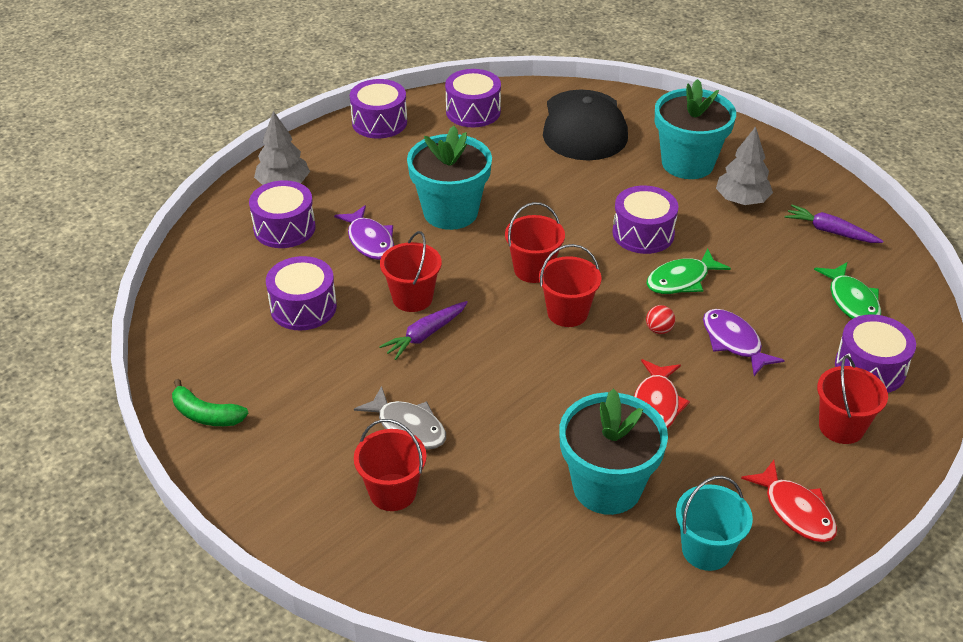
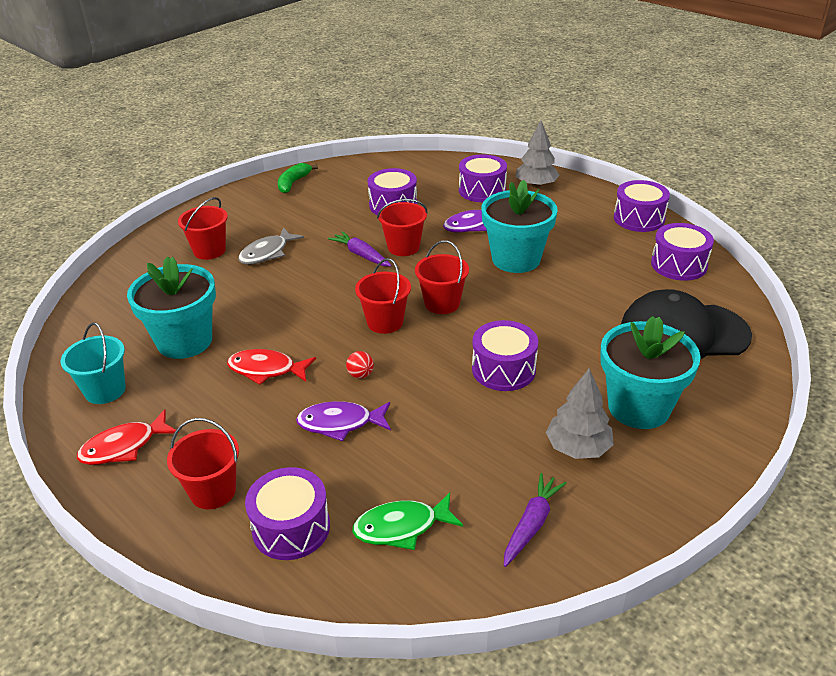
camera: 90 degrees right, 5 degrees down
green fish [647,249,731,294] -> none
purple fish [703,309,785,376] -> purple fish turned 150 degrees counterclockwise [296,401,391,441]

